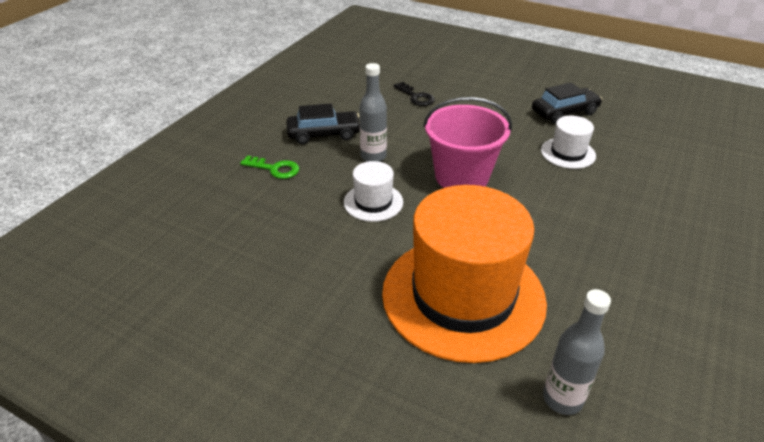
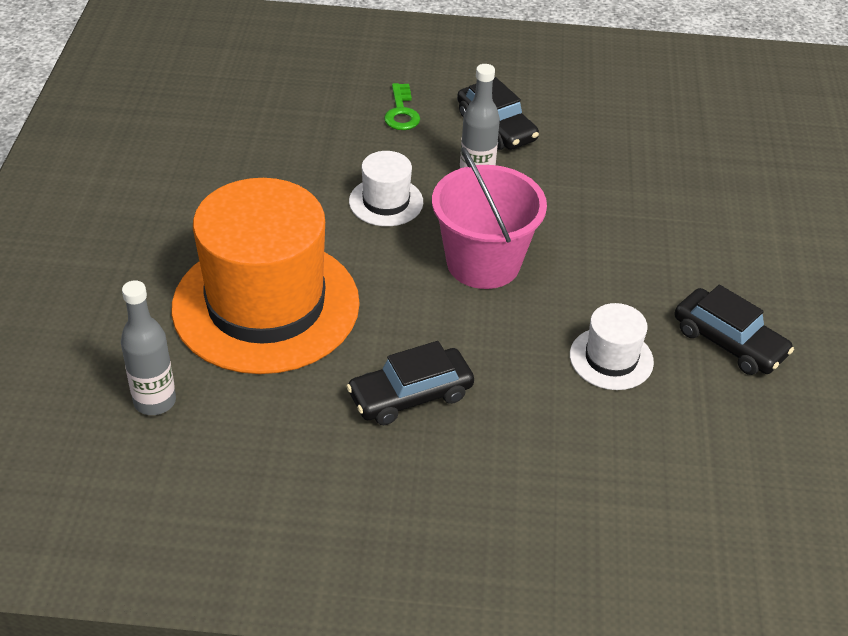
camera: 65 degrees right, 5 degrees up
black key [393,82,435,106] -> none
none -> black car [346,341,474,425]

